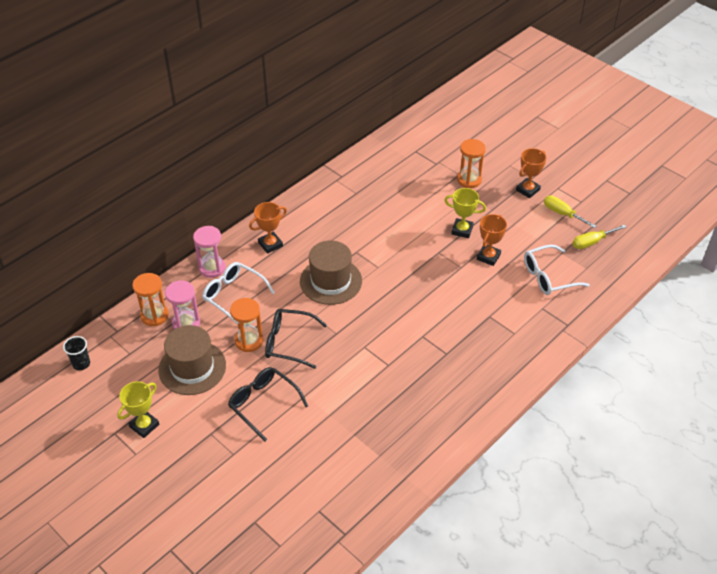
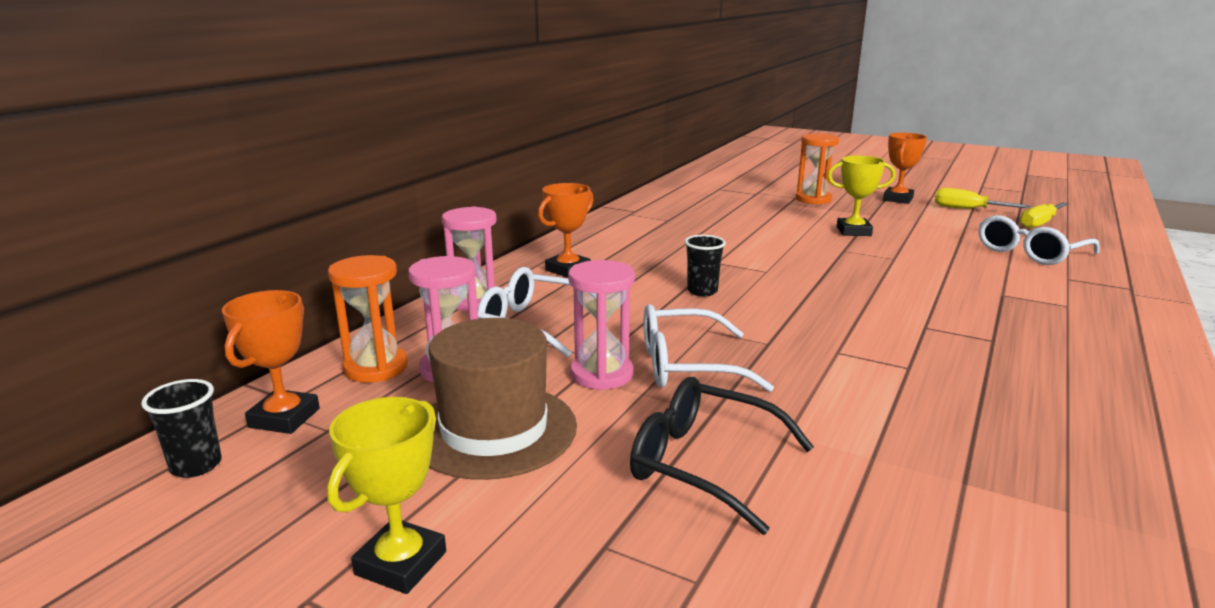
camera: 15 degrees left, 25 degrees down
orange hourglass [230,298,263,352] -> pink hourglass [568,260,635,390]
black glasses [265,309,327,369] -> white glasses [644,304,774,392]
brown hat [300,241,362,305] -> black cup [685,235,726,296]
orange trophy [477,214,507,266] -> orange trophy moved to [222,290,320,434]

